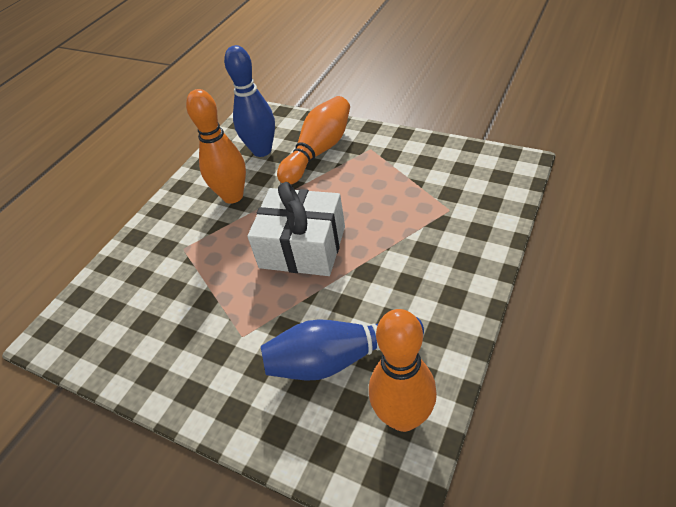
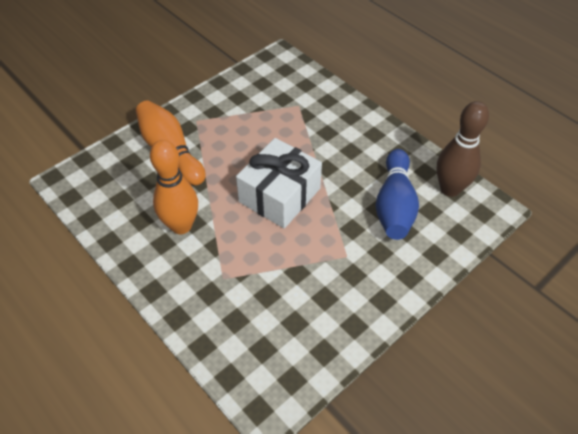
camera: 75 degrees left, 5 degrees up
blue bowling pin [224,45,275,157] -> none
orange bowling pin [369,309,437,432] -> brown bowling pin [436,101,489,197]

